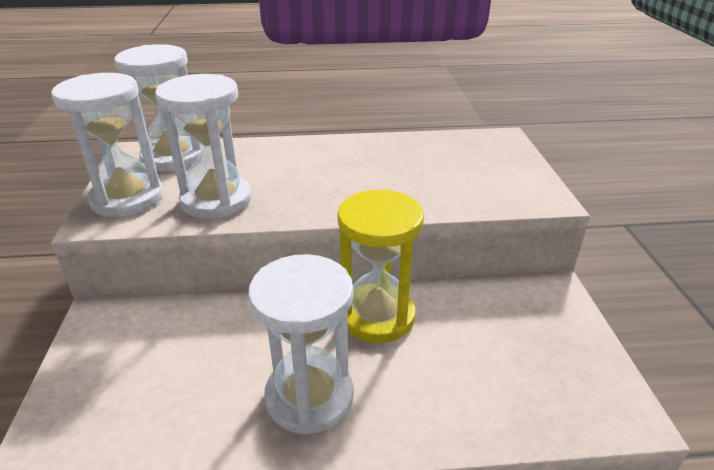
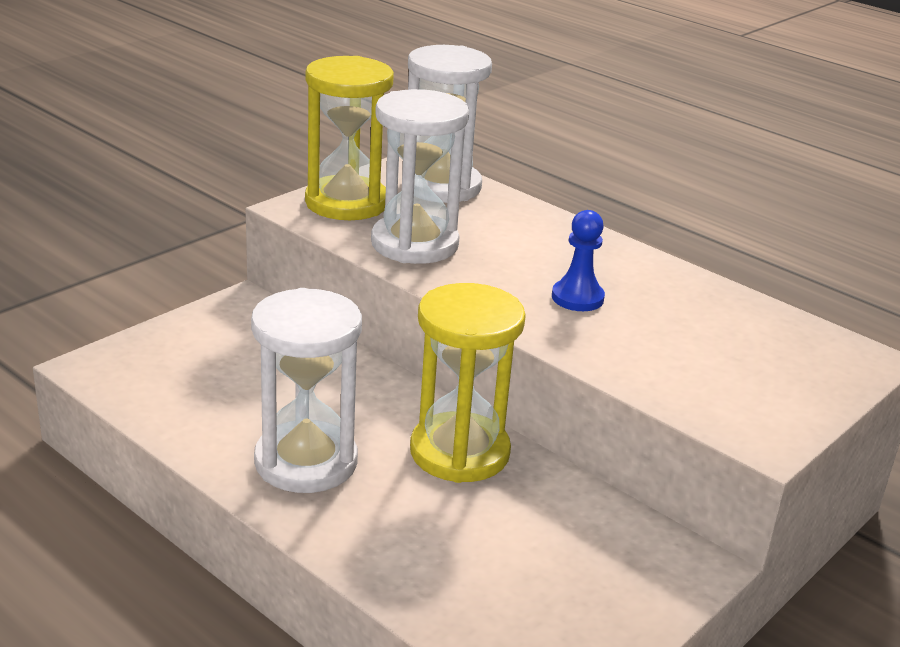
camera: 45 degrees right, 5 degrees down
white hourglass [51,73,163,217] -> yellow hourglass [305,56,394,220]
none -> blue pawn [552,210,605,311]

